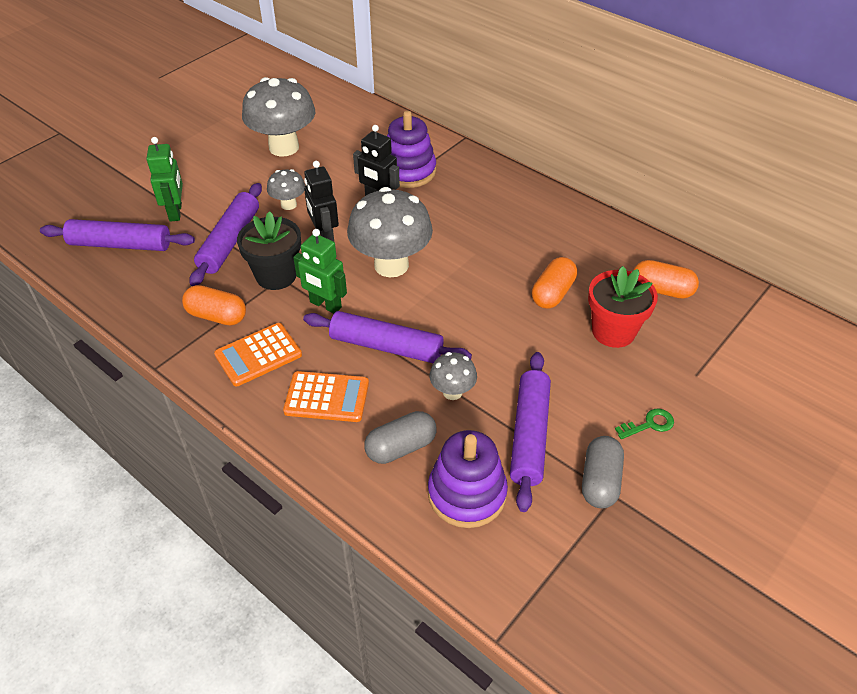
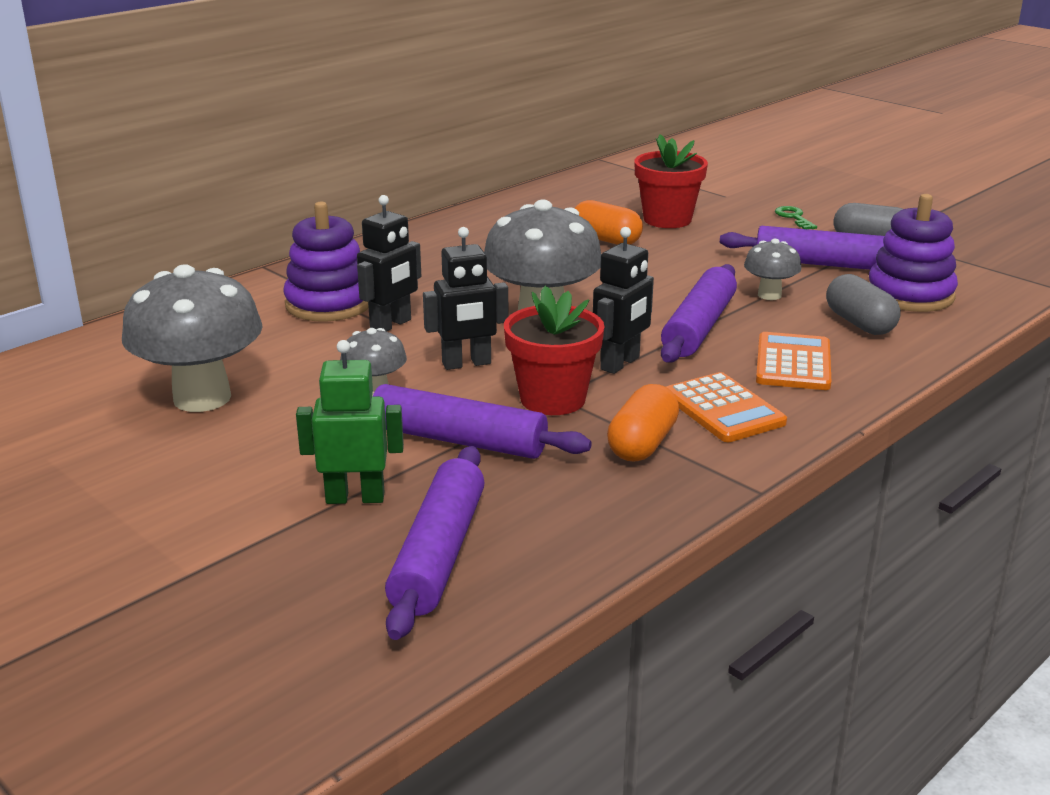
camera: 85 degrees left, 20 degrees down
black flower pot [237,211,301,290] -> red flower pot [504,286,605,415]
green robot [293,229,347,313] -> black robot [593,227,654,374]
orange capsule [634,260,699,299] -> none

